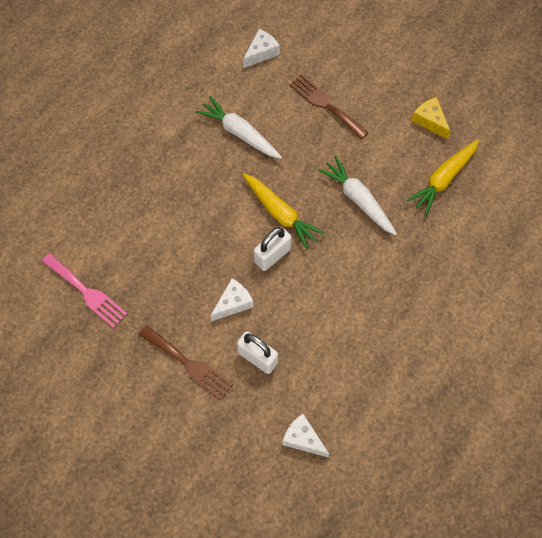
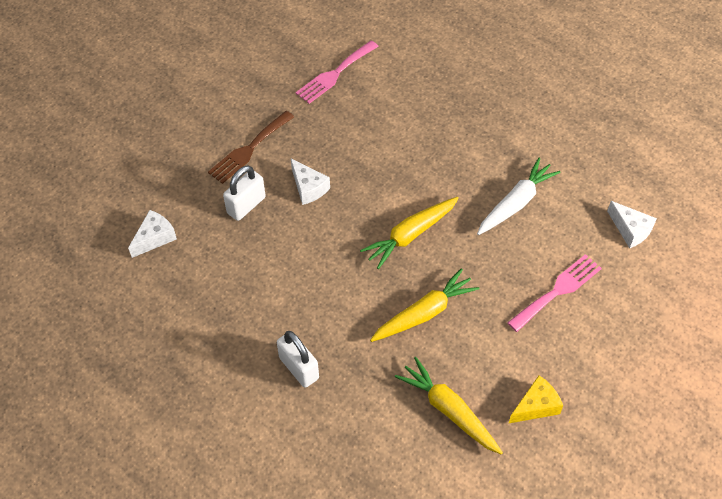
camera: 95 degrees right, 10 degrees down
white padlock [254,227,292,271] -> white padlock moved to [277,331,319,388]
brown fork [289,74,369,139] -> pink fork [507,254,602,332]
white carrot [318,156,397,235] -> yellow carrot [370,268,479,342]

